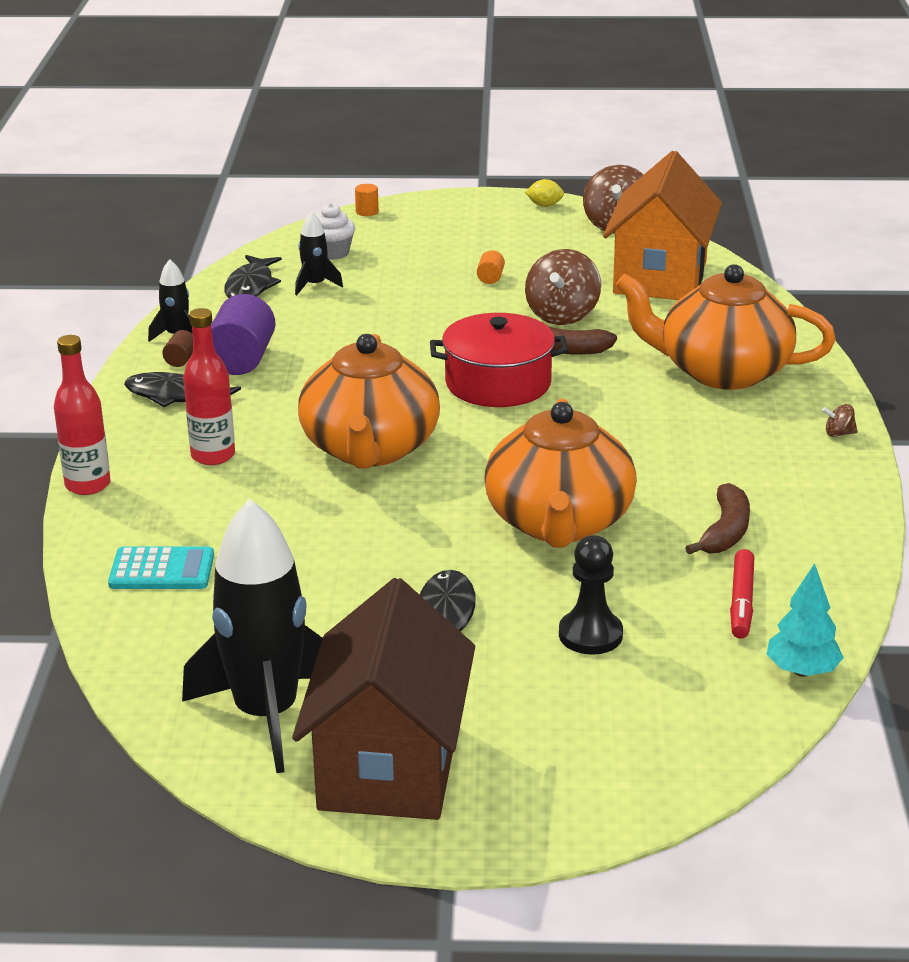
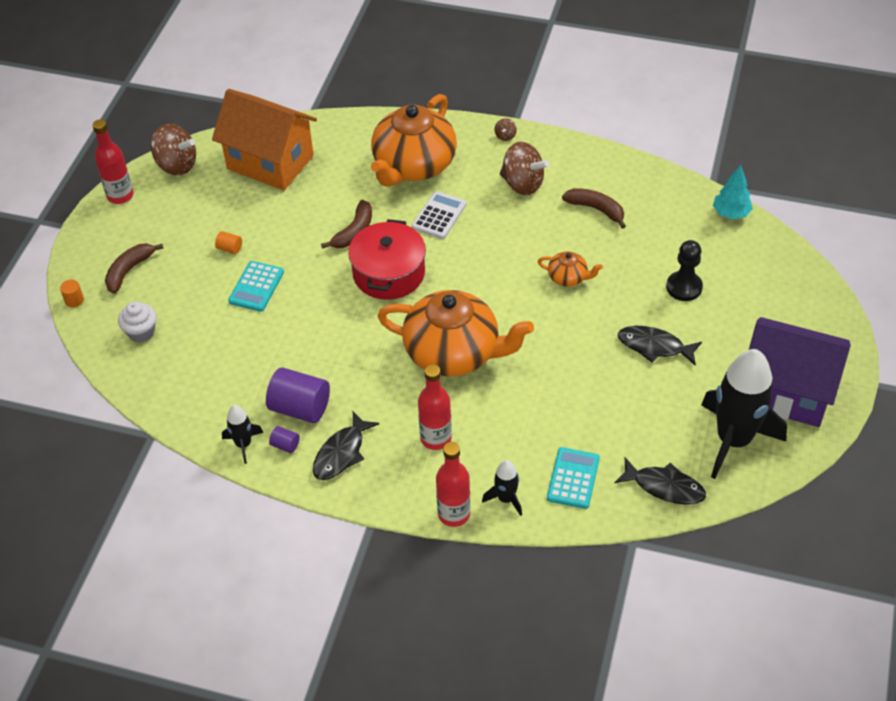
camera: 75 degrees left, 20 degrees up
brown cylinder [162,330,193,367] -> purple cylinder [269,426,300,453]
black fish [224,255,282,298] -> black fish moved to [614,457,706,505]
brown house [292,578,475,820] -> purple house [749,317,851,427]
black rocket [295,211,343,295] -> black rocket moved to [482,460,522,516]
orange teapot [484,399,637,548] -> orange teapot [538,251,603,287], size x0.43
yellow lemon [525,179,564,207] -> red bottle [92,119,134,204]
brown spinning top [525,249,601,325] -> brown spinning top moved to [500,142,549,195]
red marker [730,549,754,639] -> none
none -> brown banana [105,243,164,294]
none -> turquoise calculator [228,261,284,312]
none -> white calculator [412,191,466,239]

